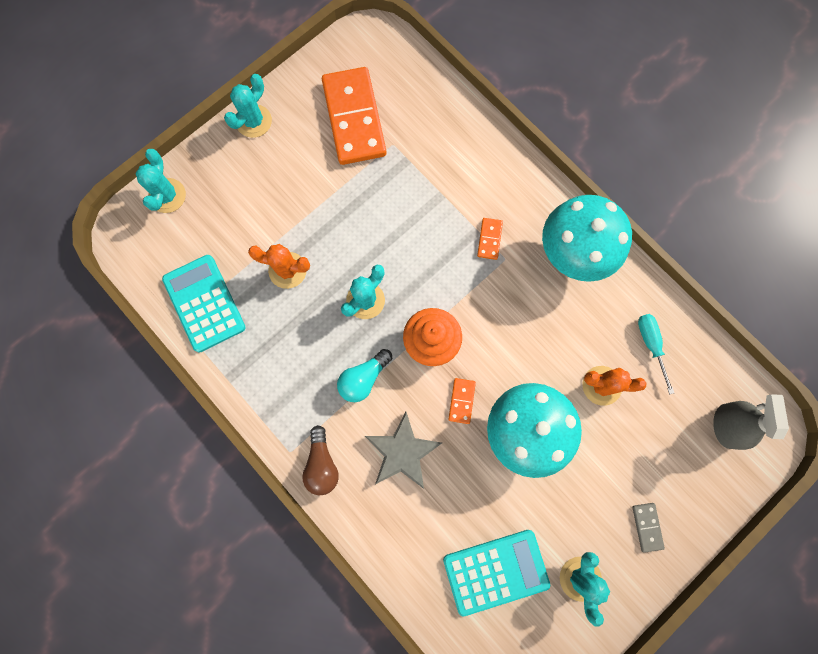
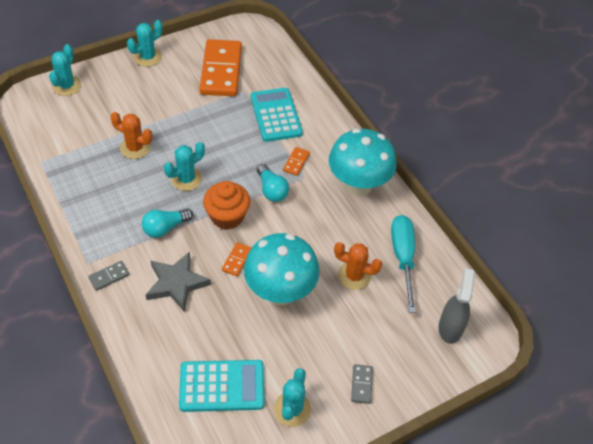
camera: 10 degrees right, 25 degrees down
turquoise calculator [162,255,246,352] -> turquoise calculator moved to [251,88,303,142]
brown light bulb [302,425,339,495] -> grey domino [88,261,130,291]
turquoise screwdriver [638,314,674,395] -> turquoise screwdriver [391,215,416,313], size x1.62
none -> turquoise light bulb [257,164,289,202]

